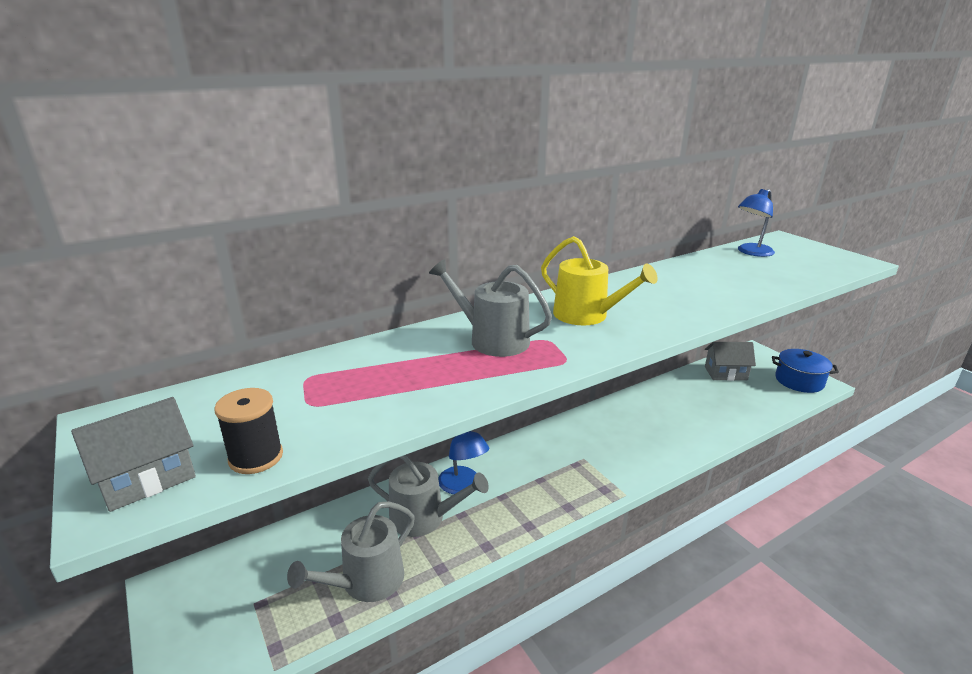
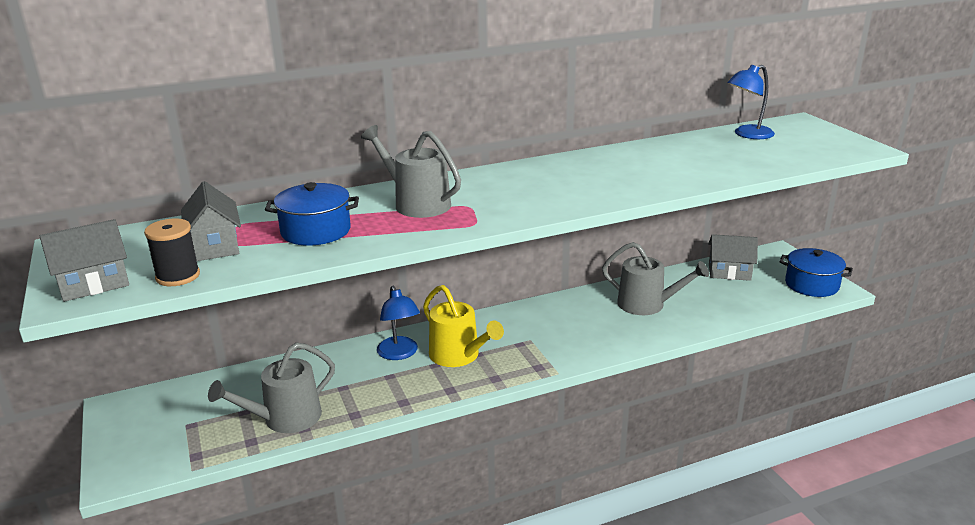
camera: 10 degrees right, 0 degrees up
grey watering can [368,455,489,537] -> grey watering can moved to [602,242,709,315]
yellow watering can [541,236,658,325] -> yellow watering can moved to [423,285,504,367]
none -> grey house [181,181,241,261]
none -> blue pot [265,182,359,246]

